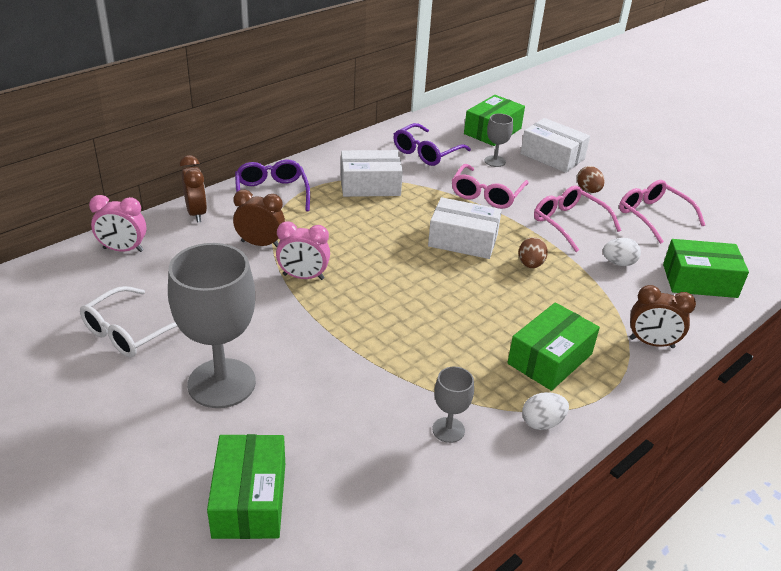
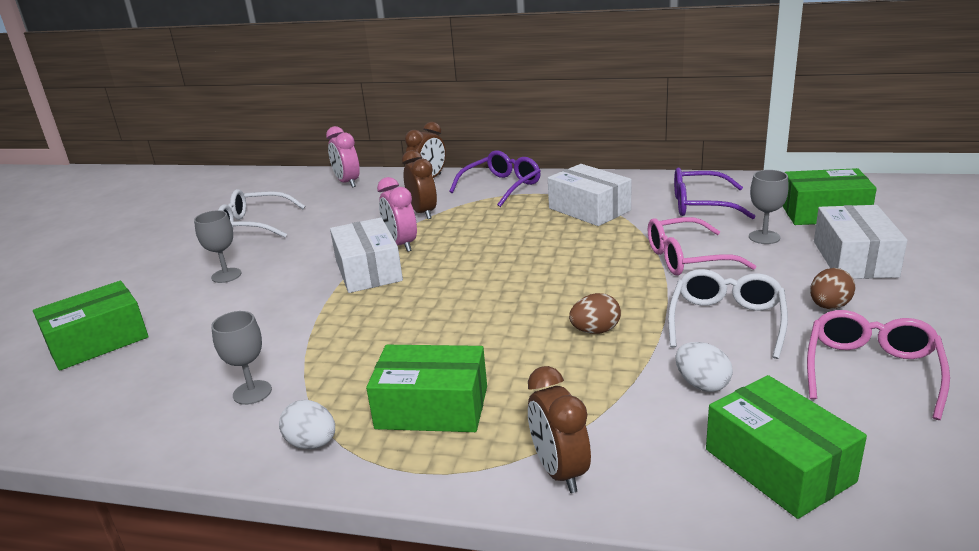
camera: 60 degrees right, 10 degrees down
grey goblet [168,243,256,408] -> grey goblet [194,210,242,283], size x0.47
white box [428,197,502,259] -> white box moved to [330,218,403,293]
pink glasses [534,186,621,252] -> white glasses [668,269,788,359]

